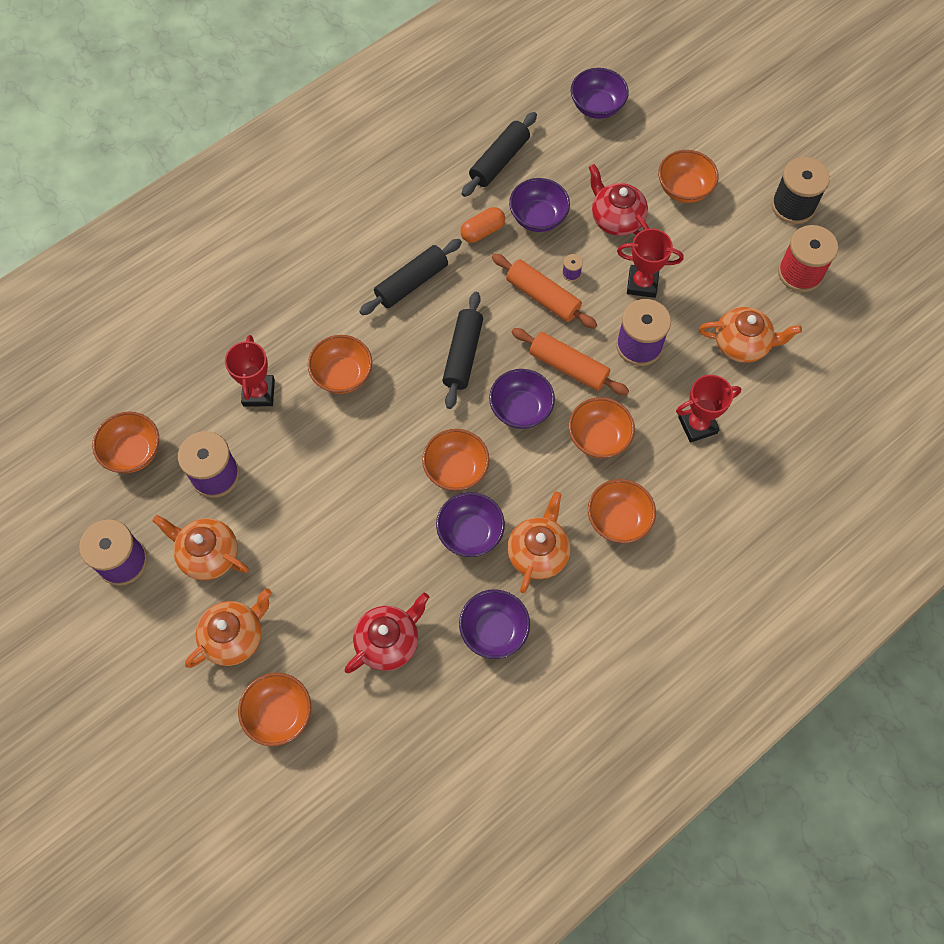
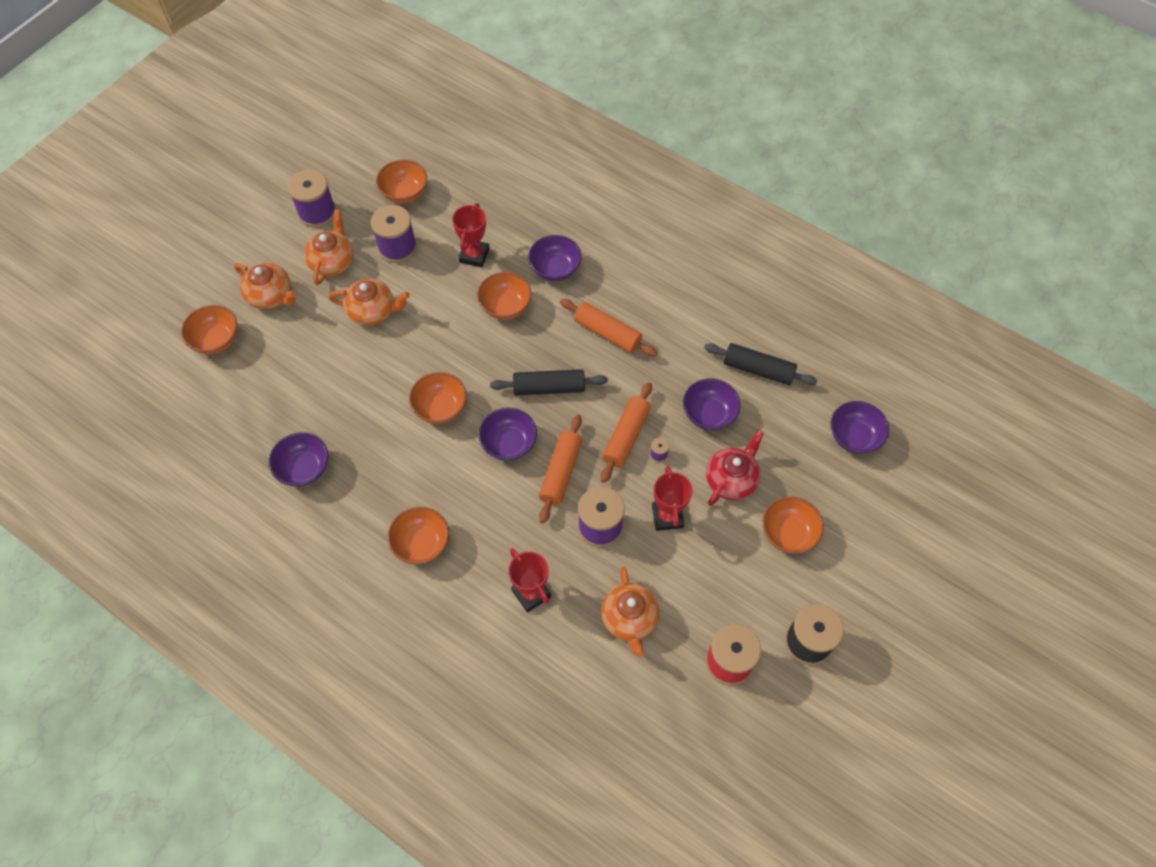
camera: 75 degrees right, 5 degrees down
red trophy [225,335,275,406] -> red trophy turned 60 degrees counterclockwise [452,203,490,267]
red teapot [345,593,429,673] -> none
black rolling pin [359,239,462,315] -> orange rolling pin [560,299,657,357]
purple bowl [436,492,505,557] -> purple bowl moved to [528,235,582,281]
orange capsule [460,207,505,243] -> none
orange teapot [507,491,570,593] -> orange teapot moved to [329,279,410,325]
orange bowl [569,397,635,458] -> none

